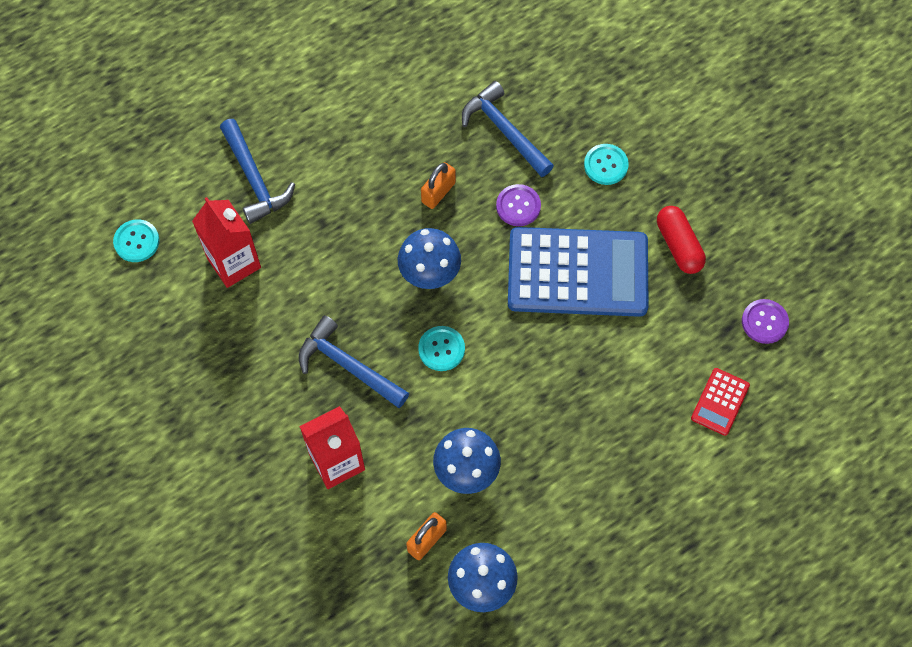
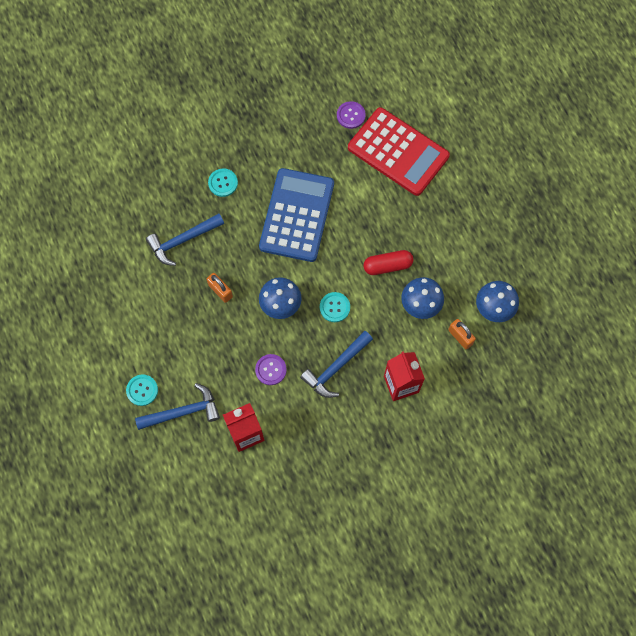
camera: 80 degrees left, 5 degrees up
turquoise button [113,219,159,262] -> turquoise button moved to [126,375,158,406]
purple button [496,184,541,226] -> purple button moved to [255,354,287,385]
red capsule [657,206,706,274] -> red capsule moved to [363,250,414,275]
red calculator [691,368,750,436] -> red calculator [348,107,450,196], size x2.34

